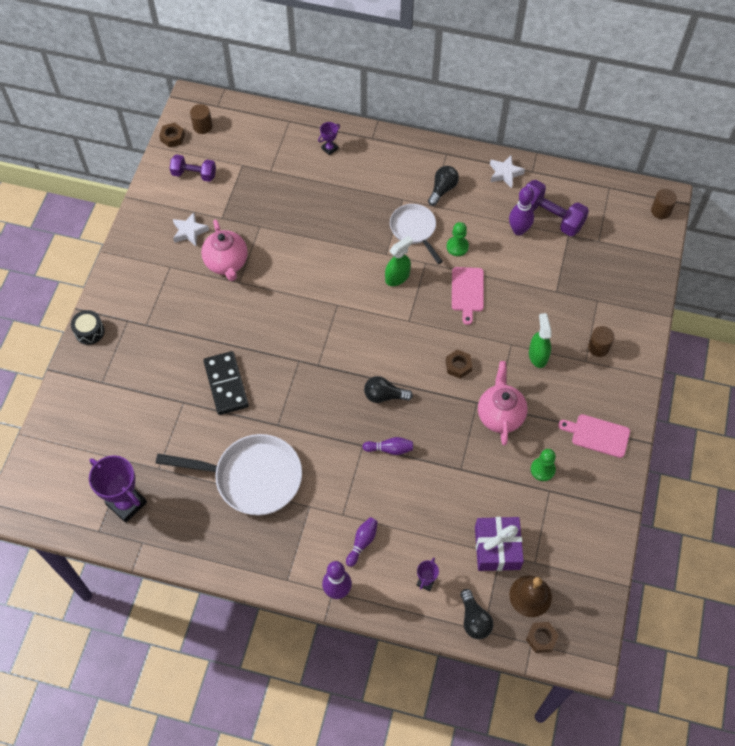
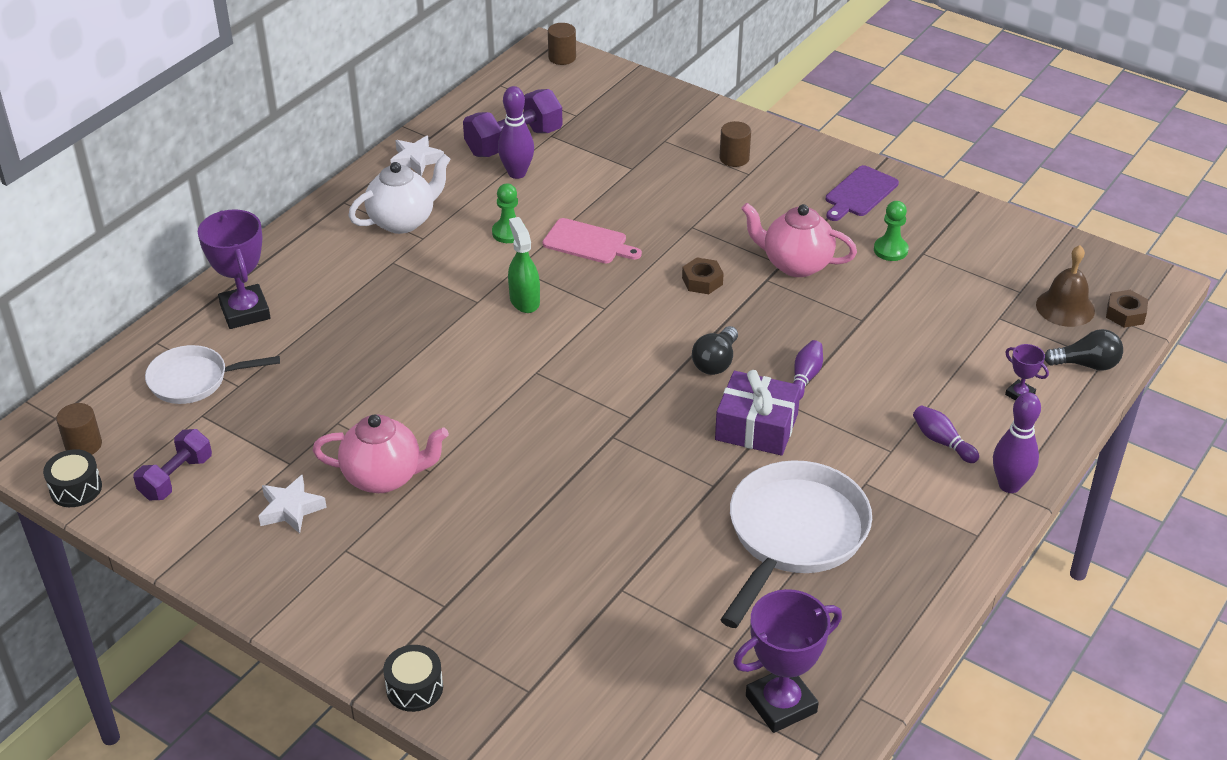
camera: 70 degrees left, 20 degrees down
brown nut [159,122,185,148] -> black drum [43,449,102,507]
black domino [203,351,249,415] -> none
purple trophy [318,122,340,155] -> purple trophy [198,210,271,329], size x2.05
white pan [390,204,443,264] -> white pan moved to [145,345,280,404]
black light bulb [428,166,459,206] -> white teapot [348,154,451,234]
purple gift [475,517,524,571] -> purple gift moved to [715,370,801,456]
green spray bottle [529,313,552,368] -> none
pink cutting board [558,414,630,458] -> purple cutting board [826,165,899,221]

